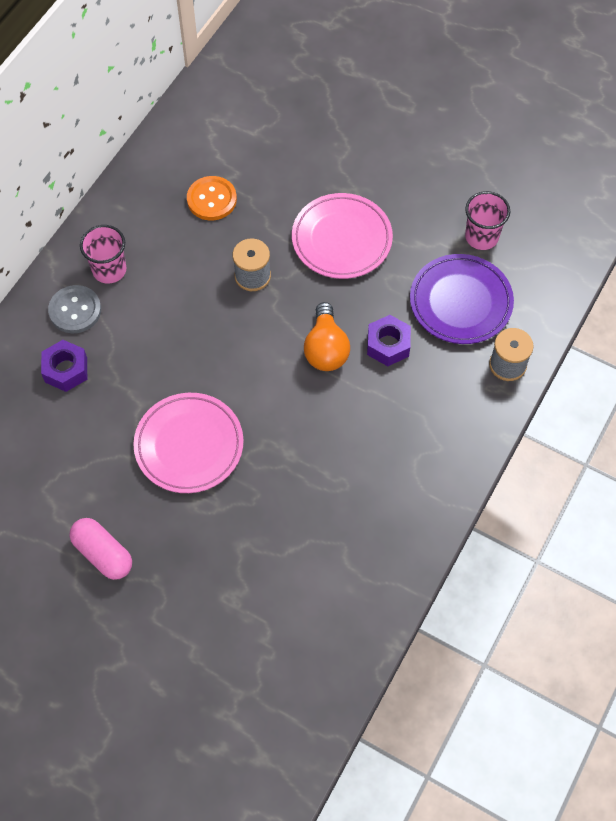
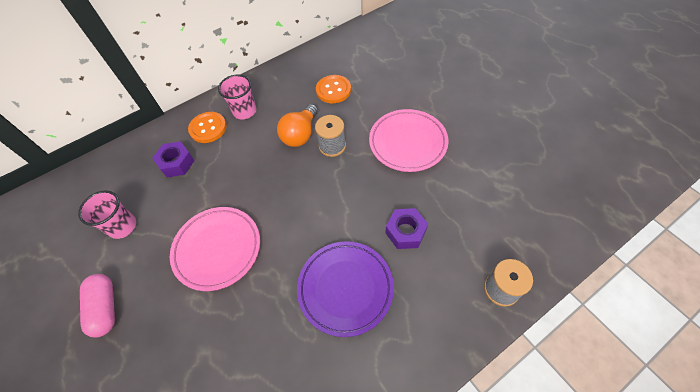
camera: 30 degrees right, 5 degrees down
grey button [48,285,101,333] -> orange button [188,112,227,143]
orange light bulb [304,302,350,371] -> orange light bulb moved to [277,104,318,147]
purple plate [410,254,514,344] -> purple plate moved to [297,241,394,337]
pink cup [465,191,510,250] -> pink cup moved to [78,190,136,239]

